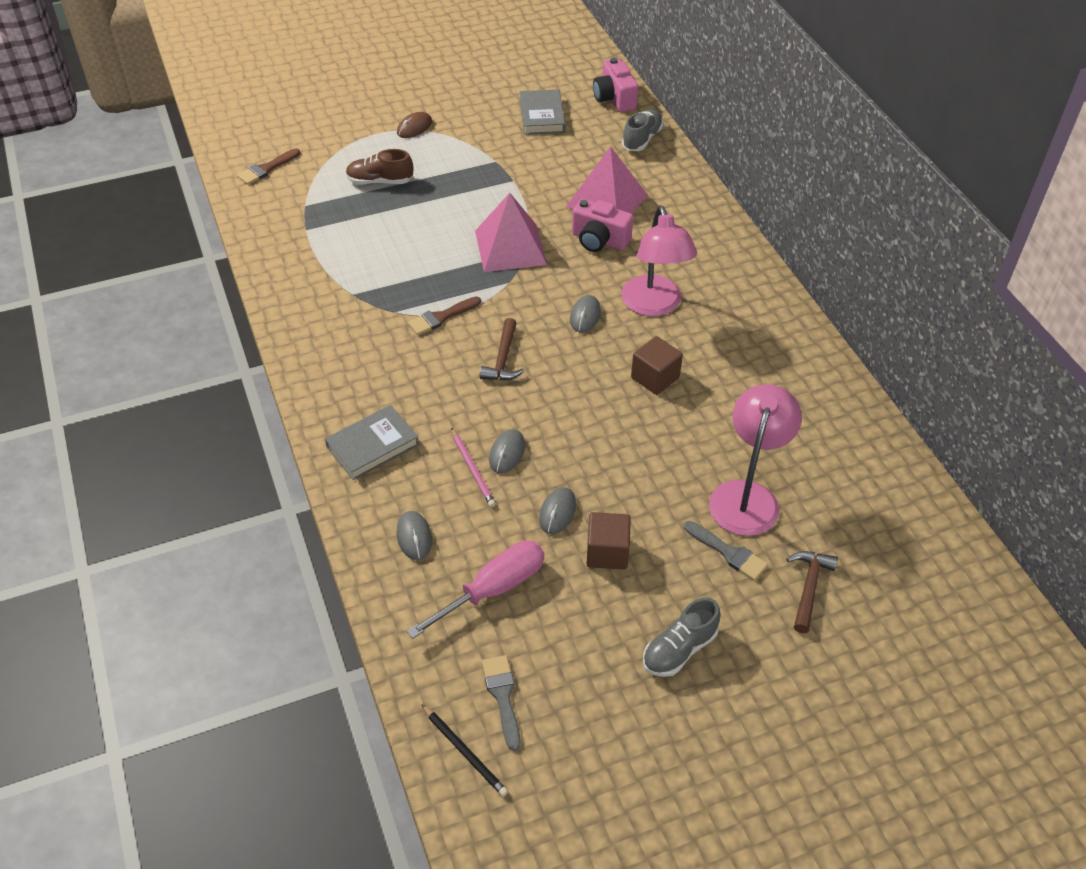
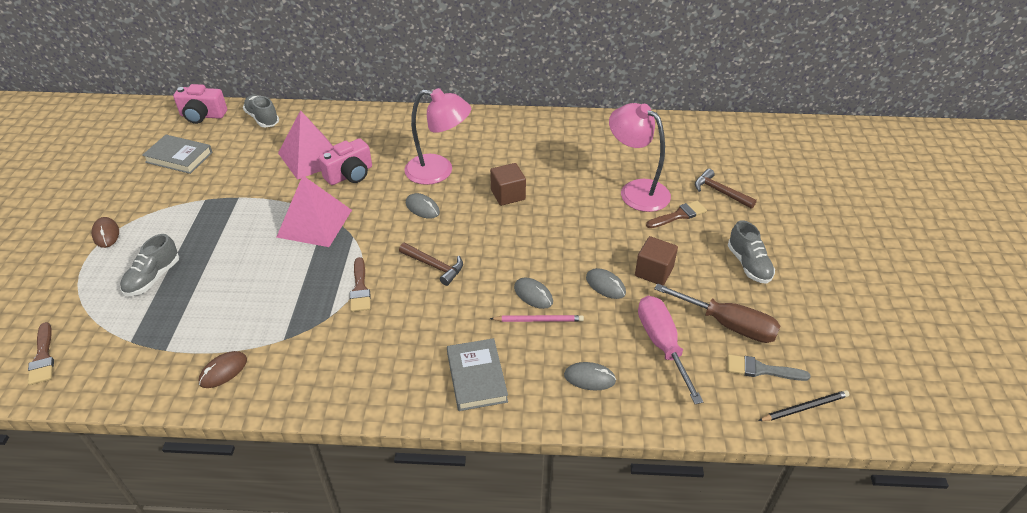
camera: 65 degrees left, 5 degrees down
brown shoe [346,149,413,184] -> grey shoe [120,234,179,296]
grey brush [684,521,768,581] -> brown brush [646,201,707,228]
none -> brown mouse [199,351,247,388]
none -> brown screwdriver [654,283,780,343]

